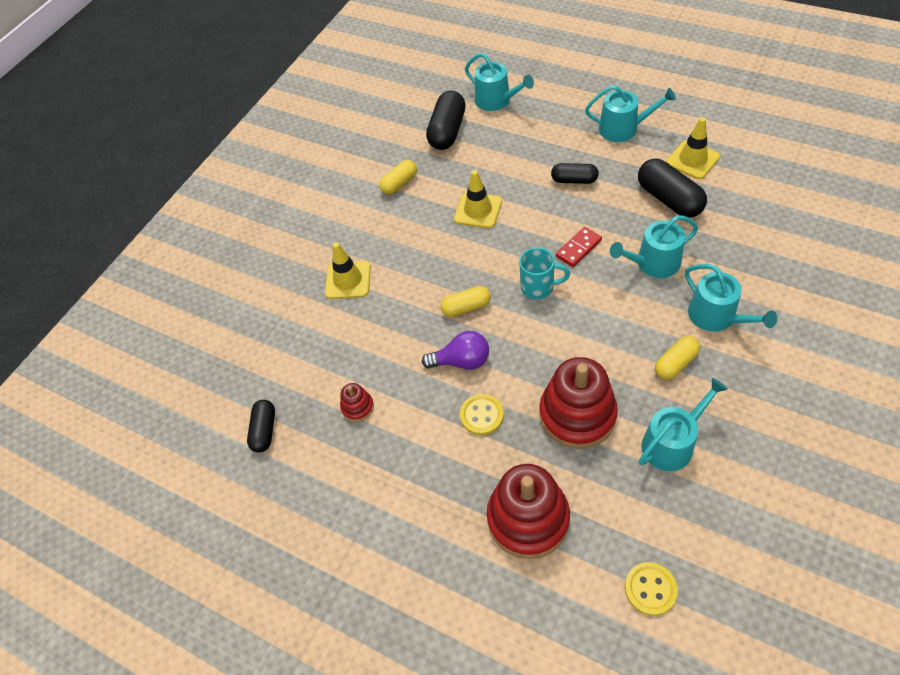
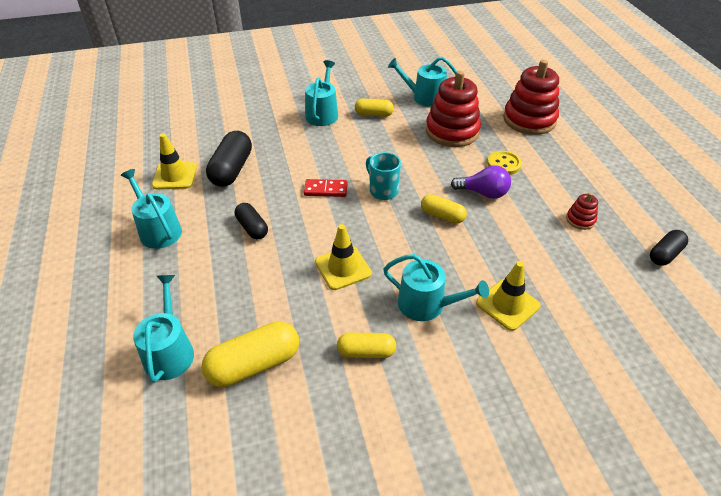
camera: 140 degrees left, 10 degrees down
purple light bulb [422,331,489,370] -> purple light bulb turned 150 degrees clockwise [451,165,511,199]
black capsule [426,91,466,150] -> yellow capsule [201,321,299,387]
turquoise watering can [610,215,698,278] -> turquoise watering can moved to [383,254,489,321]
yellow button [625,562,678,616] -> none

